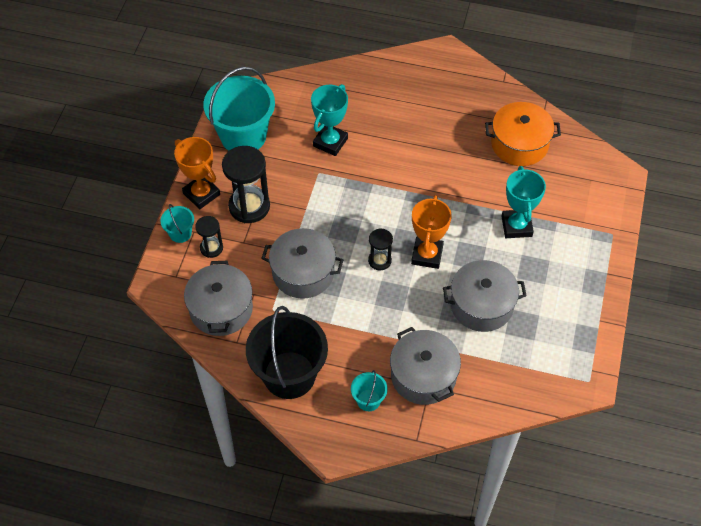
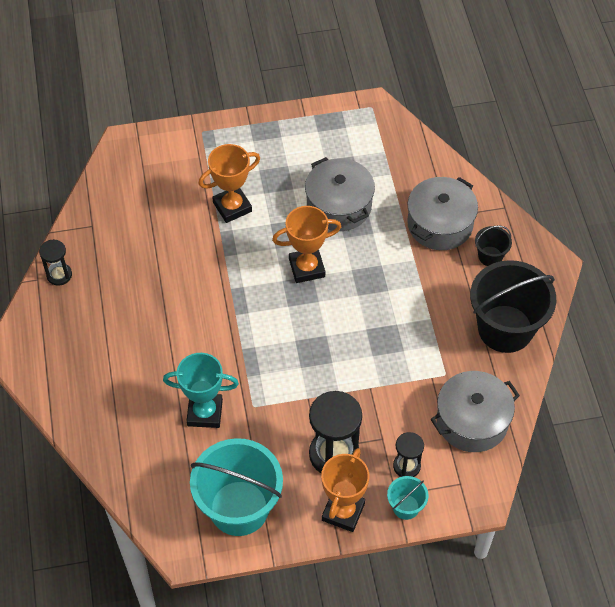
camera: 115 degrees left, 0 degrees up
grey pot [261,228,343,299] -> none
turquoise bucket [351,370,388,411] -> black bucket [475,225,512,266]
black hourglass [368,228,393,270] -> black hourglass moved to [39,239,72,286]
orange pot [485,102,561,166] -> none
turquoise trophy [501,166,546,238] -> orange trophy [199,144,260,223]

